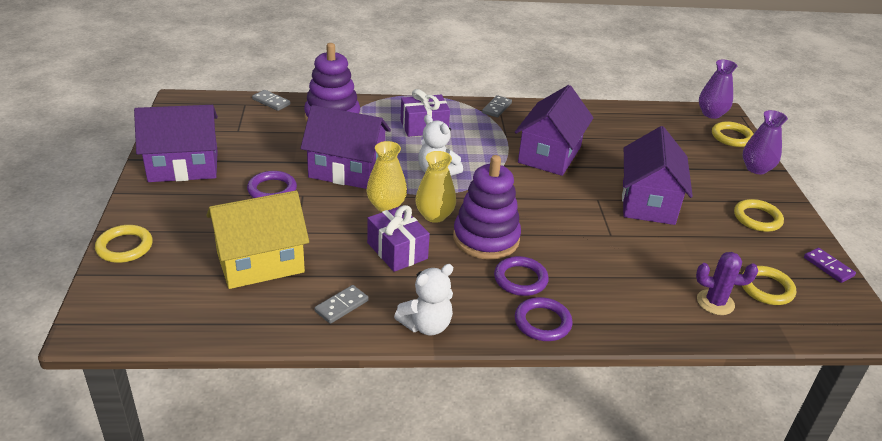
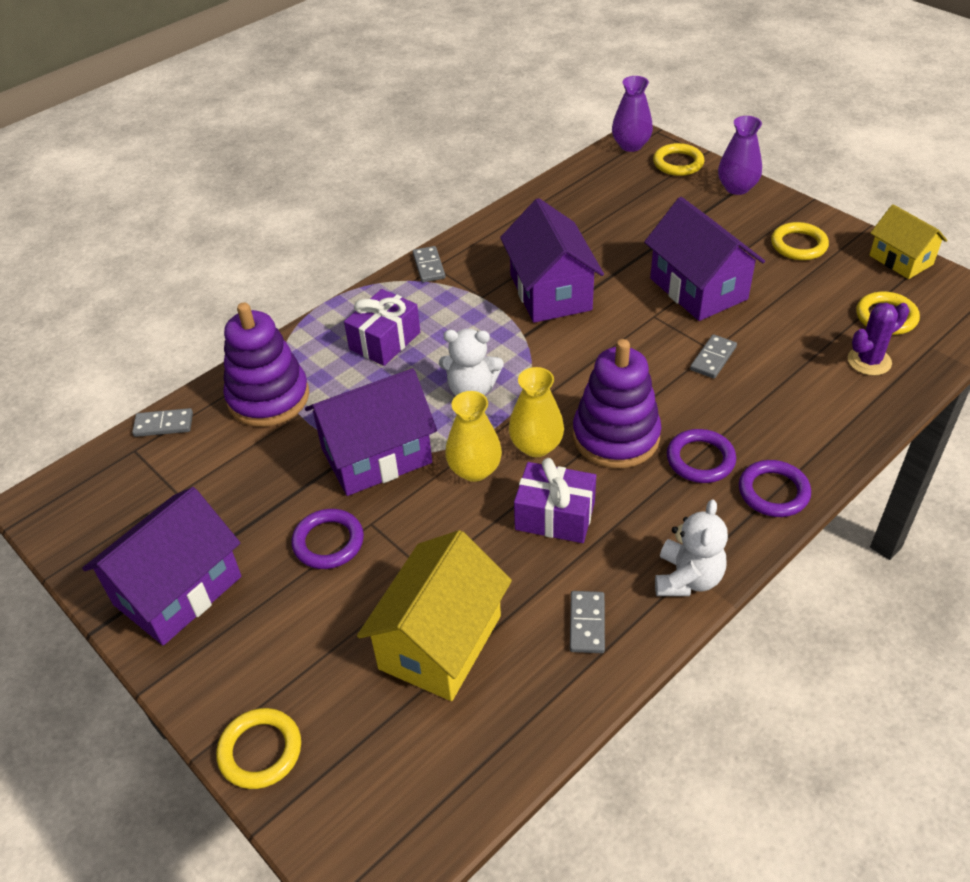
camera: 35 degrees left, 10 degrees up
purple domino [804,248,856,283] -> yellow house [869,204,948,279]
none -> grey domino [690,334,737,379]

